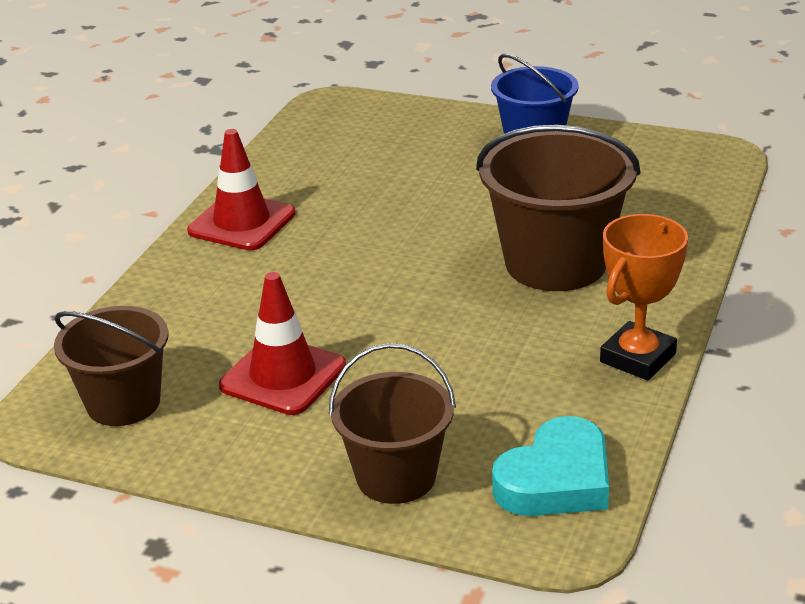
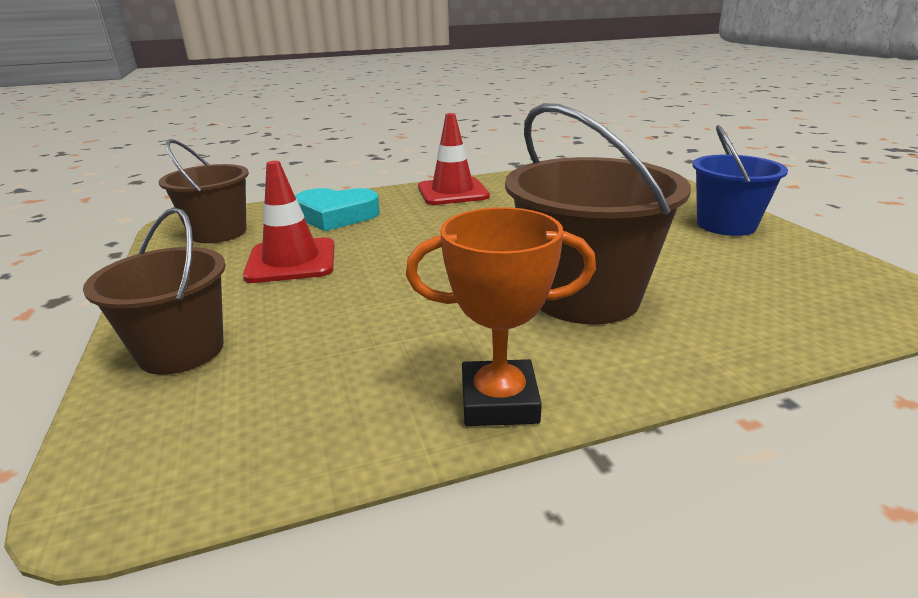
camera: 50 degrees right, 5 degrees down
turquoise heart [492,416,609,516] -> turquoise heart moved to [295,188,380,231]

